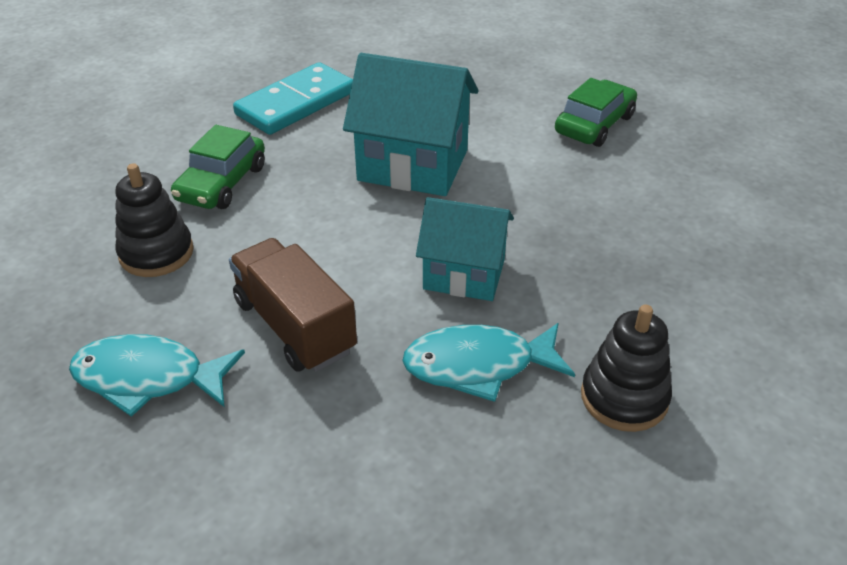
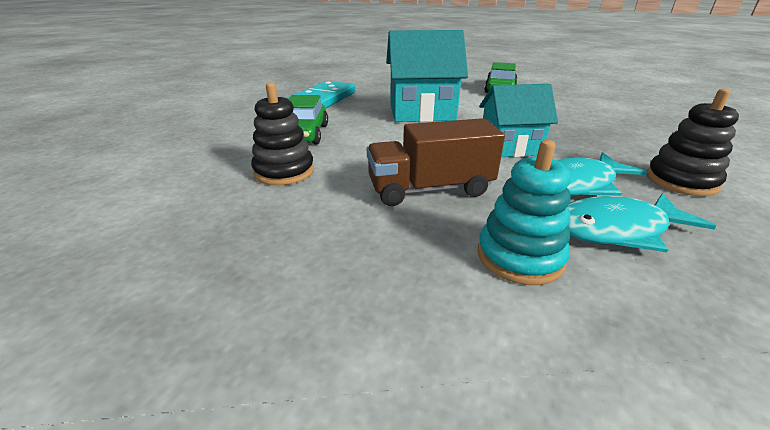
camera: 20 degrees left, 10 degrees down
turquoise fish [69,334,245,417] -> turquoise fish moved to [567,193,716,252]
brown truck [229,238,357,372] -> brown truck turned 45 degrees counterclockwise [367,118,505,206]
none -> turquoise stacking toy [477,140,571,285]

